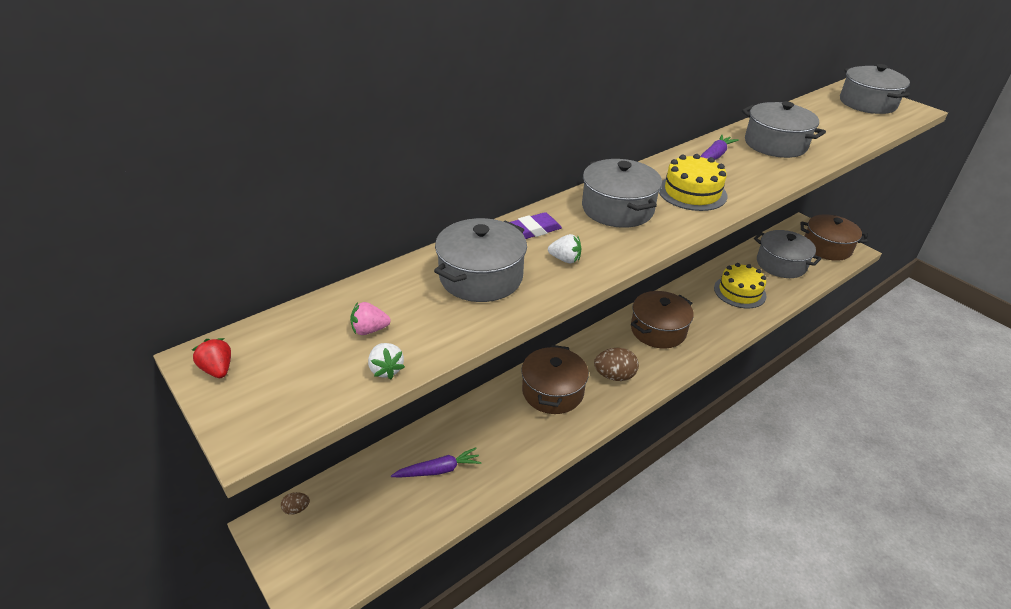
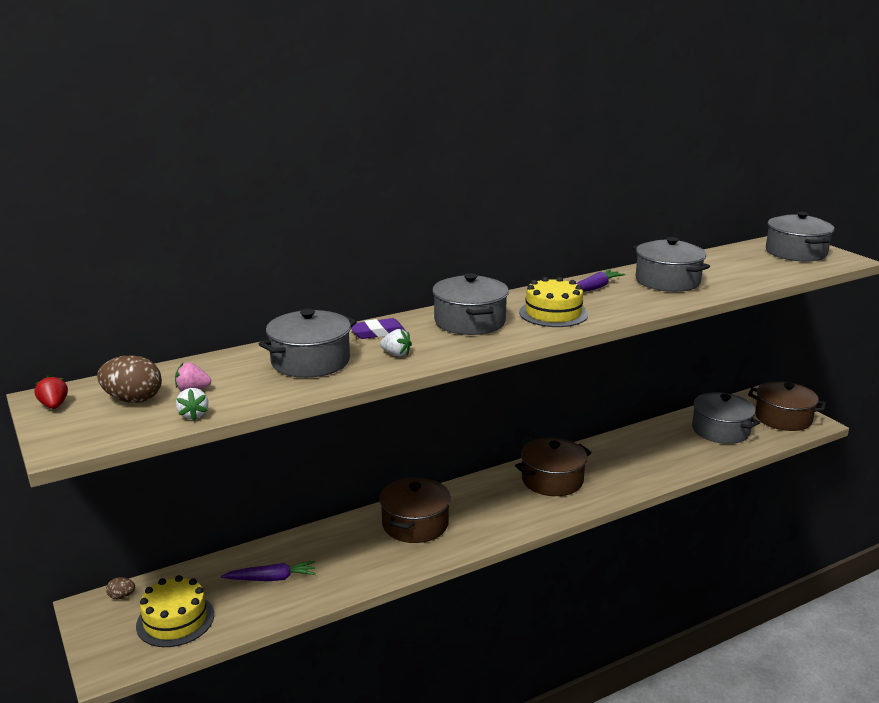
camera: 10 degrees right, 15 degrees down
brown egg [594,348,639,381] -> brown egg moved to [97,355,162,403]
yellow cake [714,263,766,308] -> yellow cake moved to [136,575,214,647]

